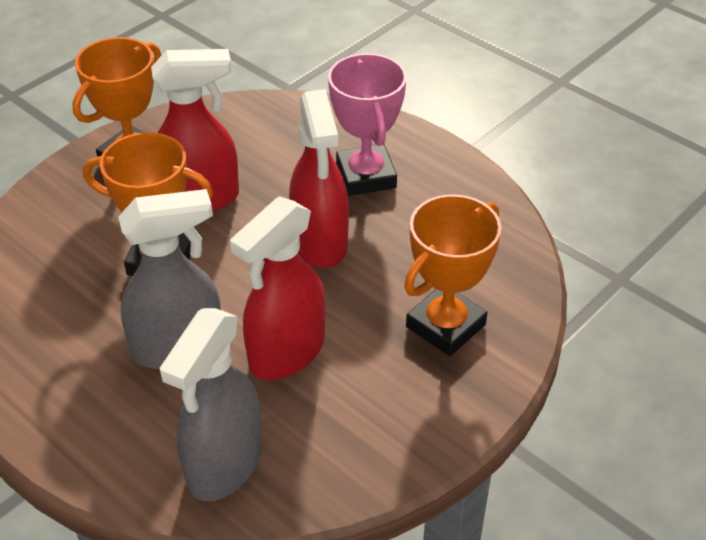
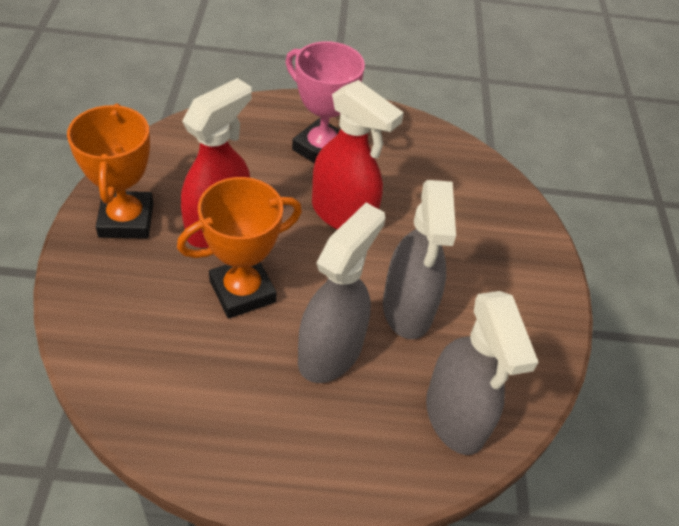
camera: 45 degrees left, 5 degrees up
red spray bottle [230,196,325,380] -> grey spray bottle [383,180,456,339]
orange trophy [404,194,501,356] -> none

